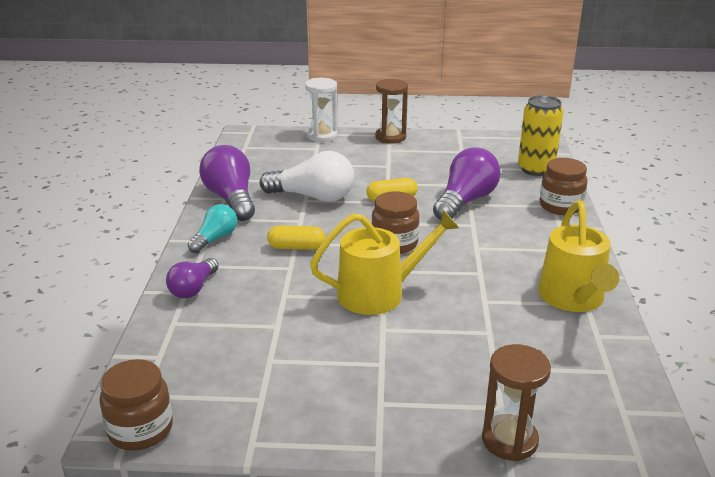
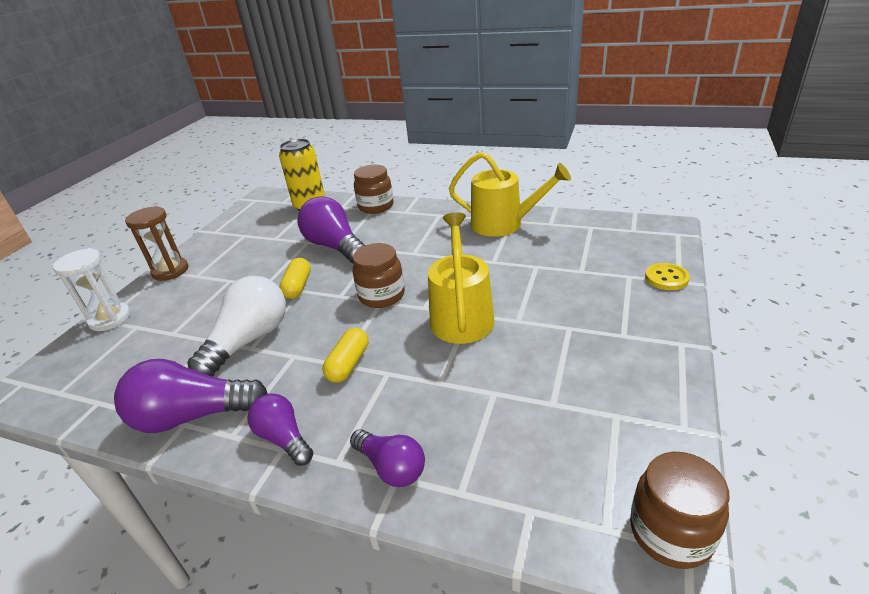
camera: 70 degrees left, 5 degrees up
turquoise light bulb [188,204,237,253] -> purple light bulb [247,393,313,466]
brown hourglass [482,344,551,461] -> yellow button [645,263,690,290]

